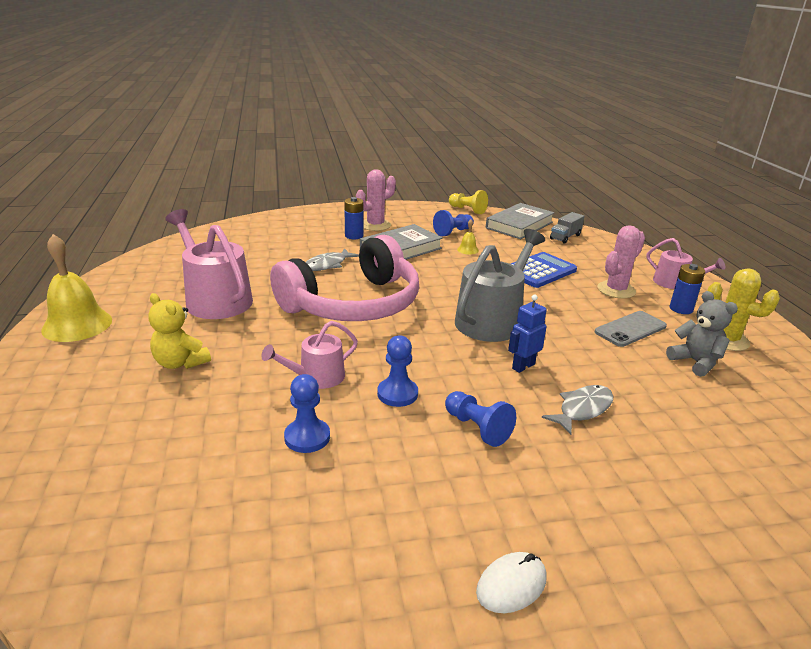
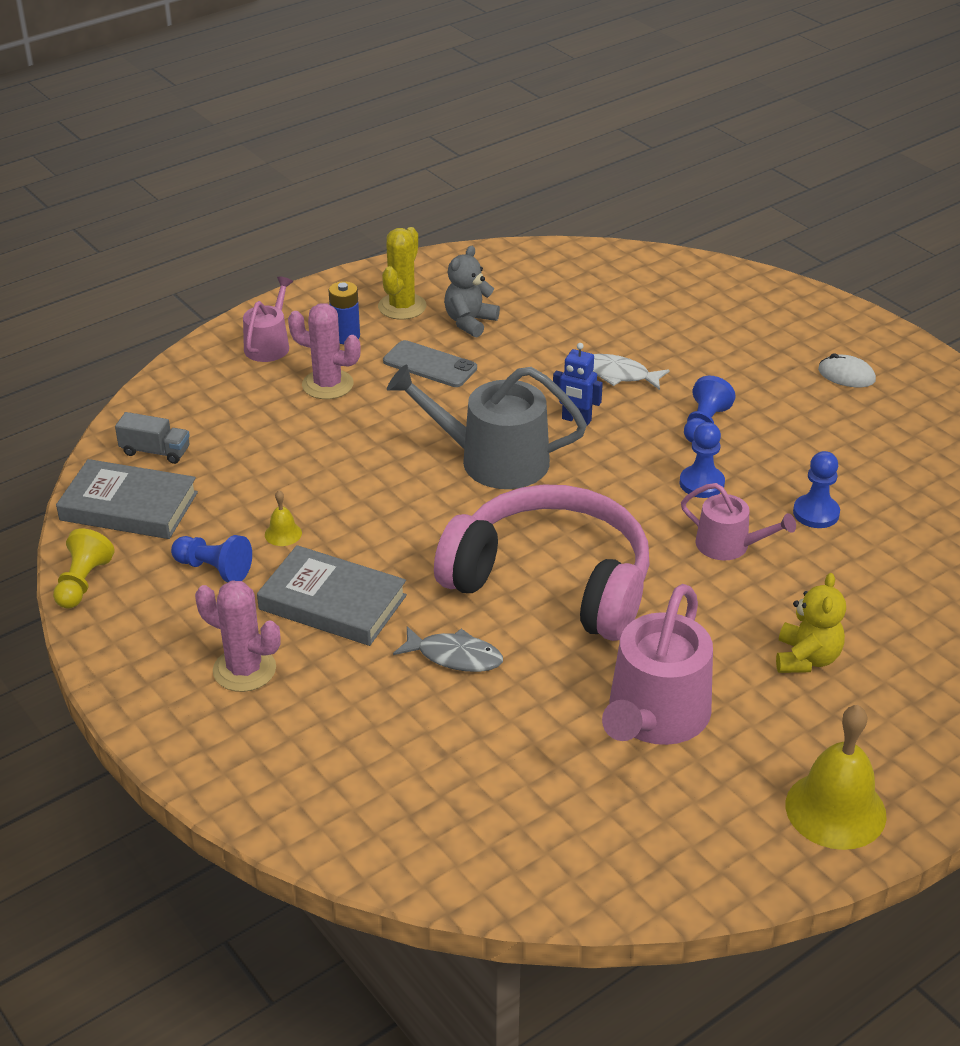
camera: 115 degrees left, 10 degrees up
blue battery [344,197,363,239] -> none
blue calculator [511,252,577,288] -> none
grey fish [542,385,613,435] -> white fish [592,354,669,390]

